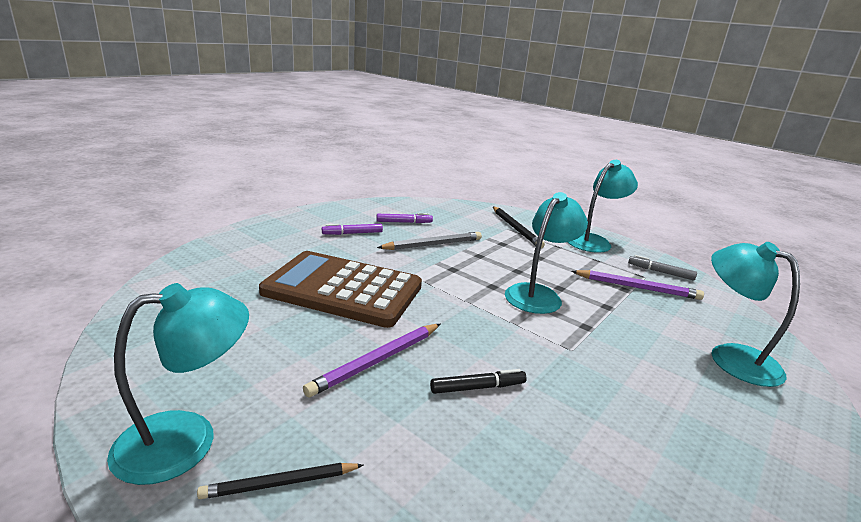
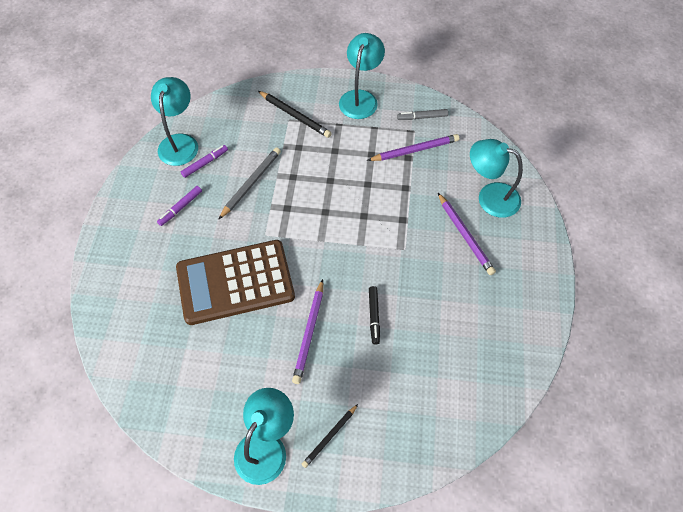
camera: 30 degrees left, 35 degrees up
black marker [430,369,527,394] -> black marker turned 135 degrees clockwise [369,286,380,345]
turquoise lamp [505,192,588,314] -> turquoise lamp moved to [151,77,198,166]
none -> purple pencil [438,193,496,275]

